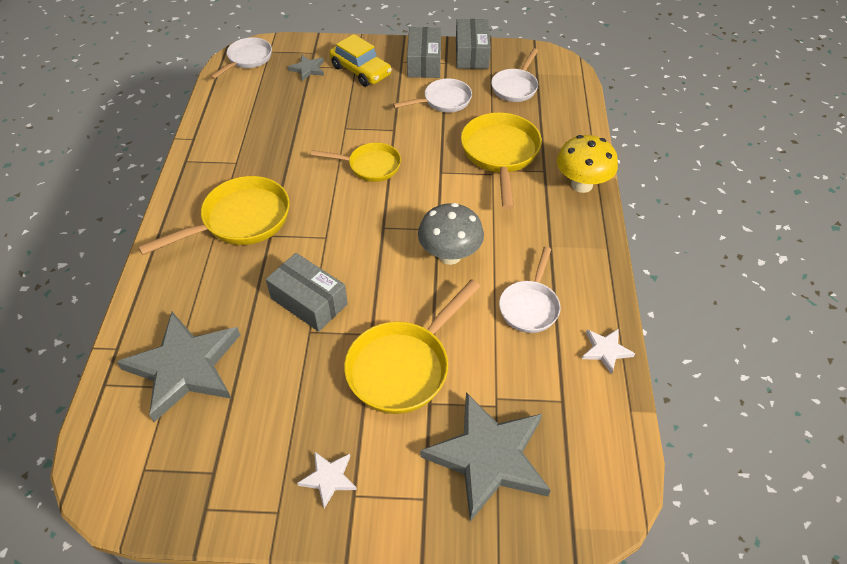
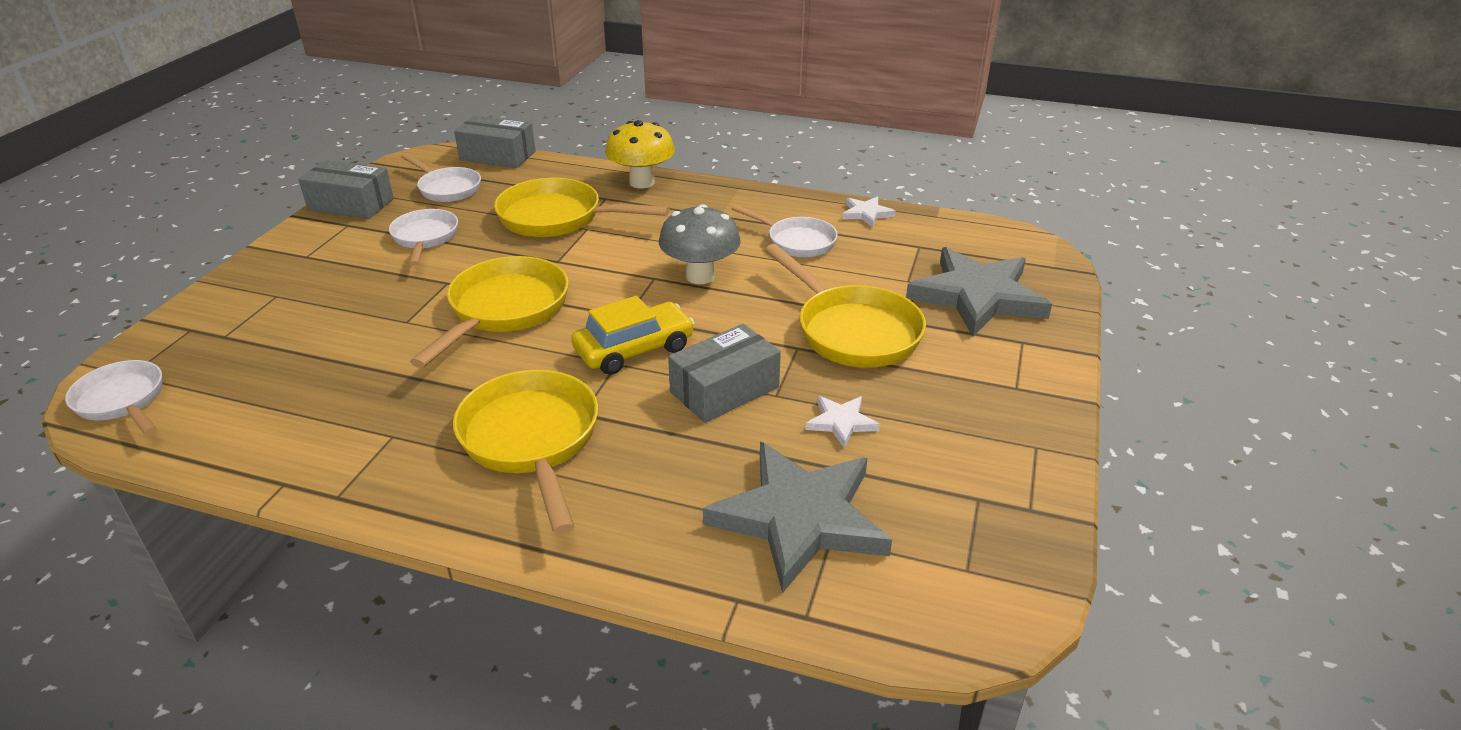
camera: 75 degrees left, 15 degrees down
grey star [288,55,324,81] -> none
white star [297,451,357,508] -> white star moved to [805,396,880,448]
yellow pan [311,143,401,182] -> yellow pan [410,256,569,368], size x1.58
yellow car [329,34,392,87] -> yellow car moved to [571,296,695,375]
grey box [407,27,441,78] -> grey box moved to [454,115,536,168]

